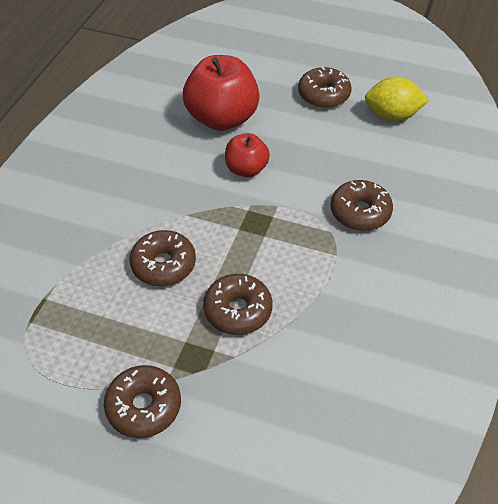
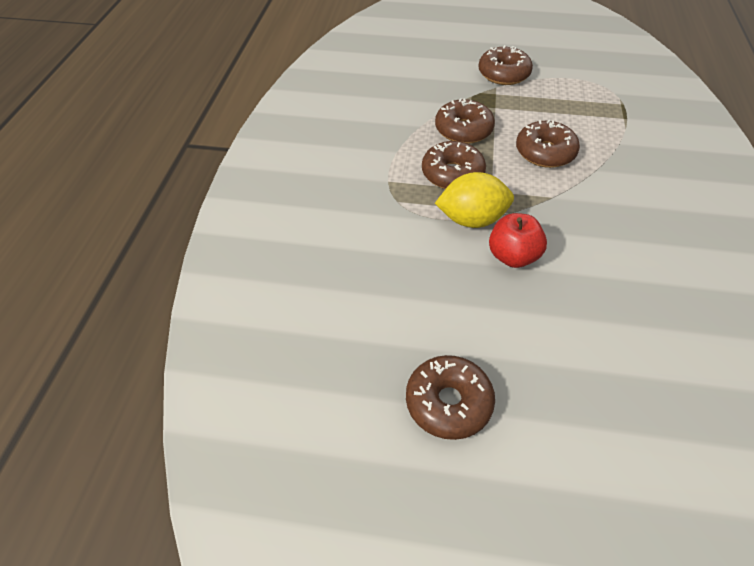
camera: 170 degrees right, 0 degrees up
red apple [183,55,259,131] -> none
brown donut [330,180,393,231] -> brown donut moved to [422,141,486,189]
yellow lemon [365,77,428,121] -> yellow lemon moved to [435,172,514,228]

